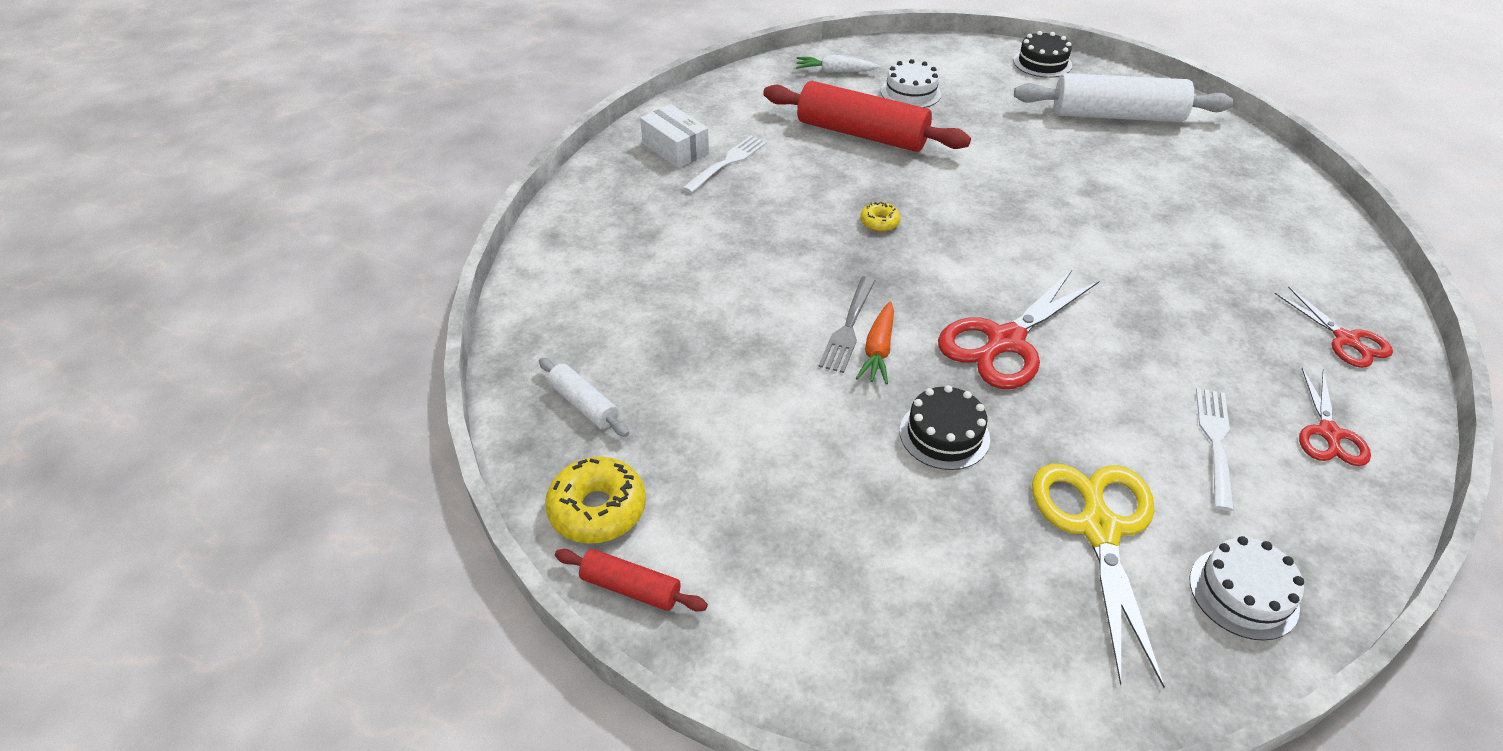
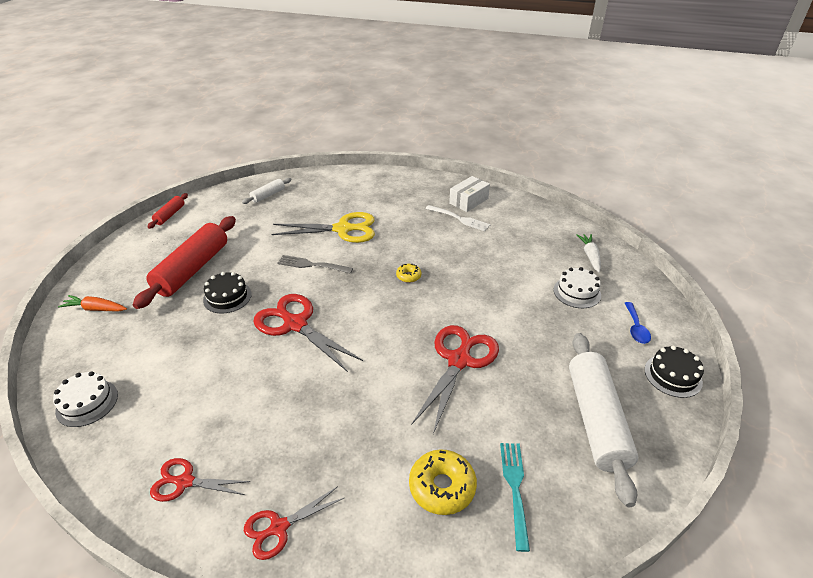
camera: 85 degrees right, 5 degrees down
yellow donut [545,457,646,544] -> yellow donut moved to [409,449,477,515]
red rolling pin [763,81,971,152] -> red rolling pin moved to [133,216,236,309]
orange carrot [856,302,894,385] -> orange carrot moved to [58,295,127,311]
yellow scissors [1032,463,1165,688] -> yellow scissors moved to [271,212,375,243]
white fork [1196,388,1234,511] -> none
none -> red scissors [412,325,499,434]
none -> turquoise fork [500,443,530,552]
none -> blue spoon [625,302,651,344]

